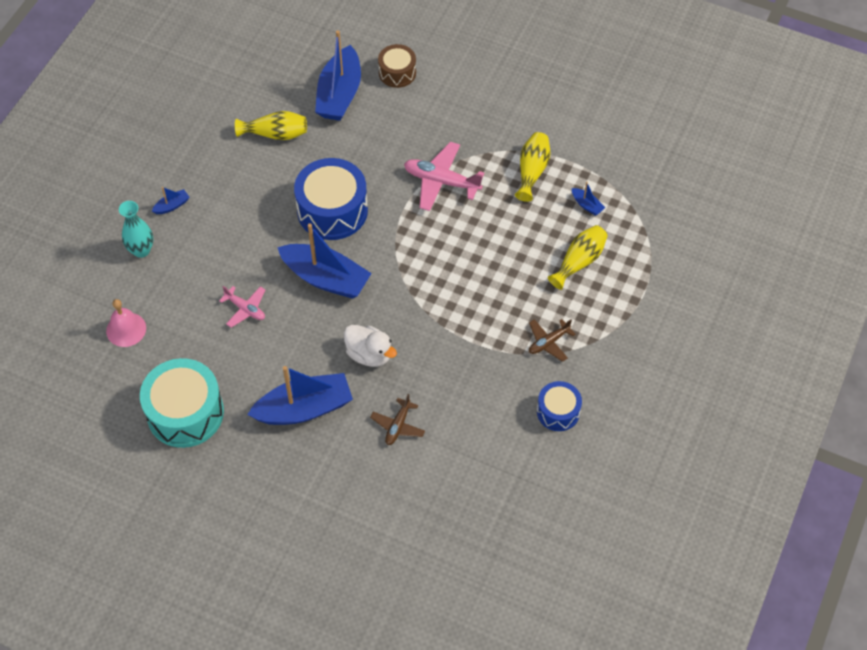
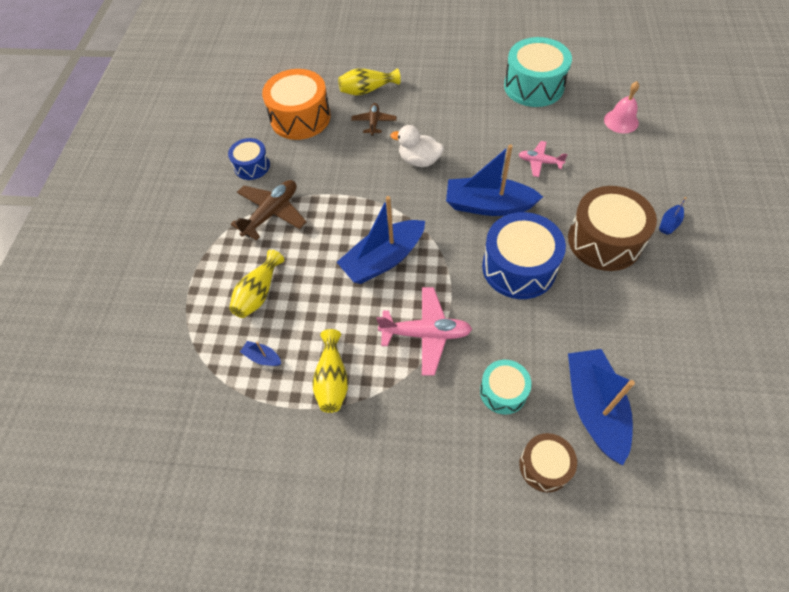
camera: 165 degrees right, 0 degrees up
turquoise vase [119,201,153,258] -> none
yellow vase [235,111,307,140] -> yellow vase moved to [338,68,401,95]
blue boat [247,366,353,425] -> blue boat moved to [337,196,425,284]
brown plane [529,319,576,362] -> brown plane [231,180,307,240], size x1.68
none -> orange drum [262,69,331,140]
none -> turquoise drum [480,360,532,415]
none -> brown drum [568,186,657,271]

